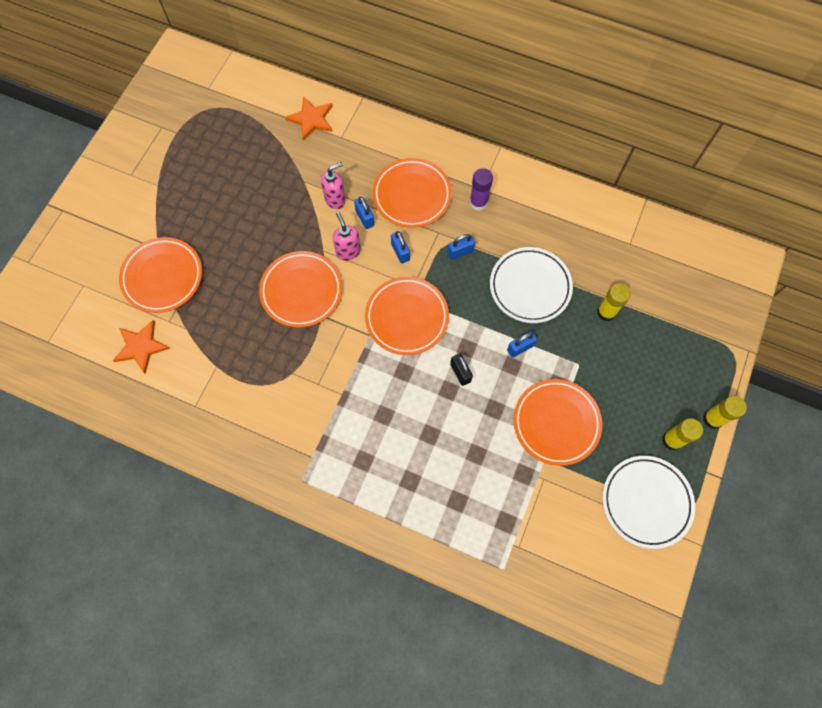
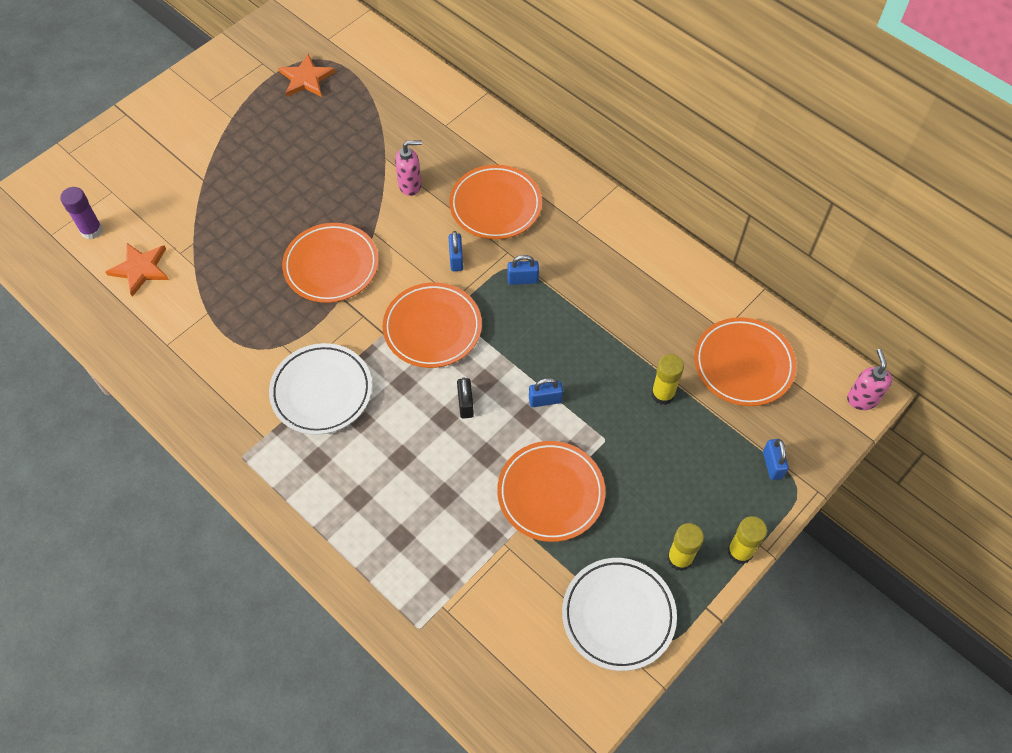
camera: 20 degrees right, 10 degrees down
orange plate [119,237,202,313] -> orange plate moved to [694,317,796,406]
orange star [285,96,333,140] -> orange star moved to [279,54,335,97]
pink soap dispenser [333,212,361,261] -> pink soap dispenser moved to [847,349,892,410]
blue padlock [354,197,374,229] -> blue padlock moved to [763,439,789,480]
purple glue stick [470,168,493,211] -> purple glue stick moved to [60,187,103,240]
white plate [490,247,573,323] -> white plate moved to [269,343,372,435]

